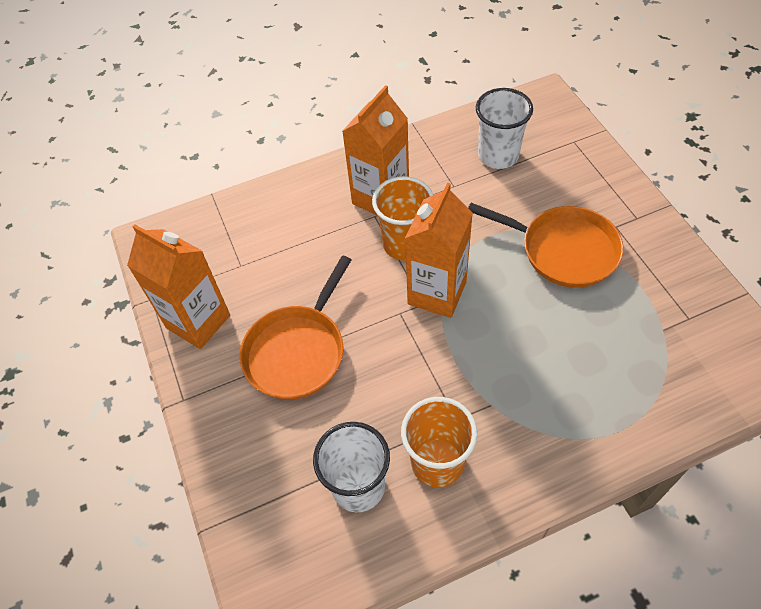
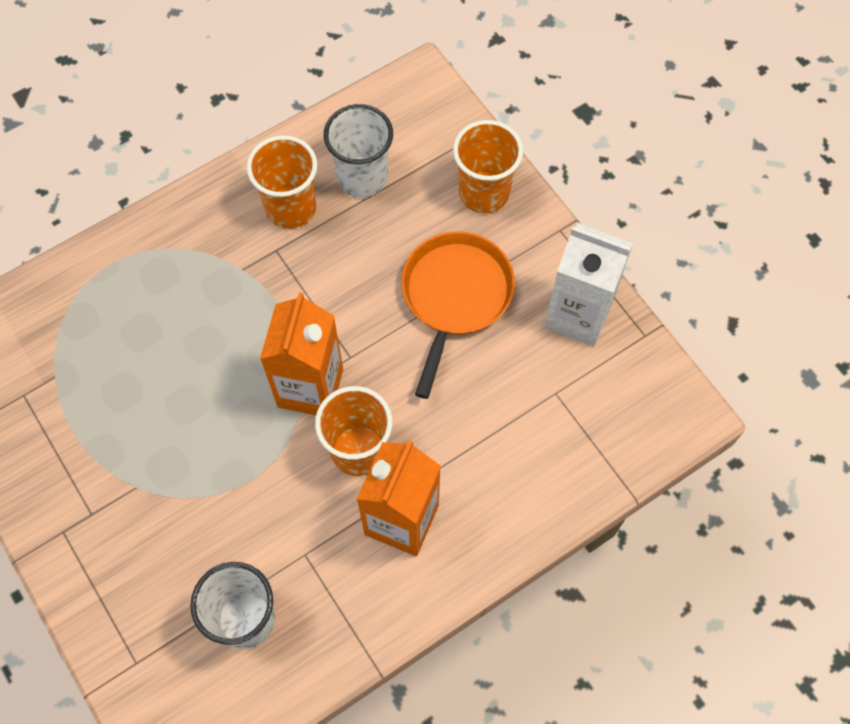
camera: 165 degrees right, 10 degrees up
orange carton [127,224,230,349] -> white carton [544,223,634,346]
orange pan [468,203,624,288] -> none
none -> orange cup [453,120,523,213]

